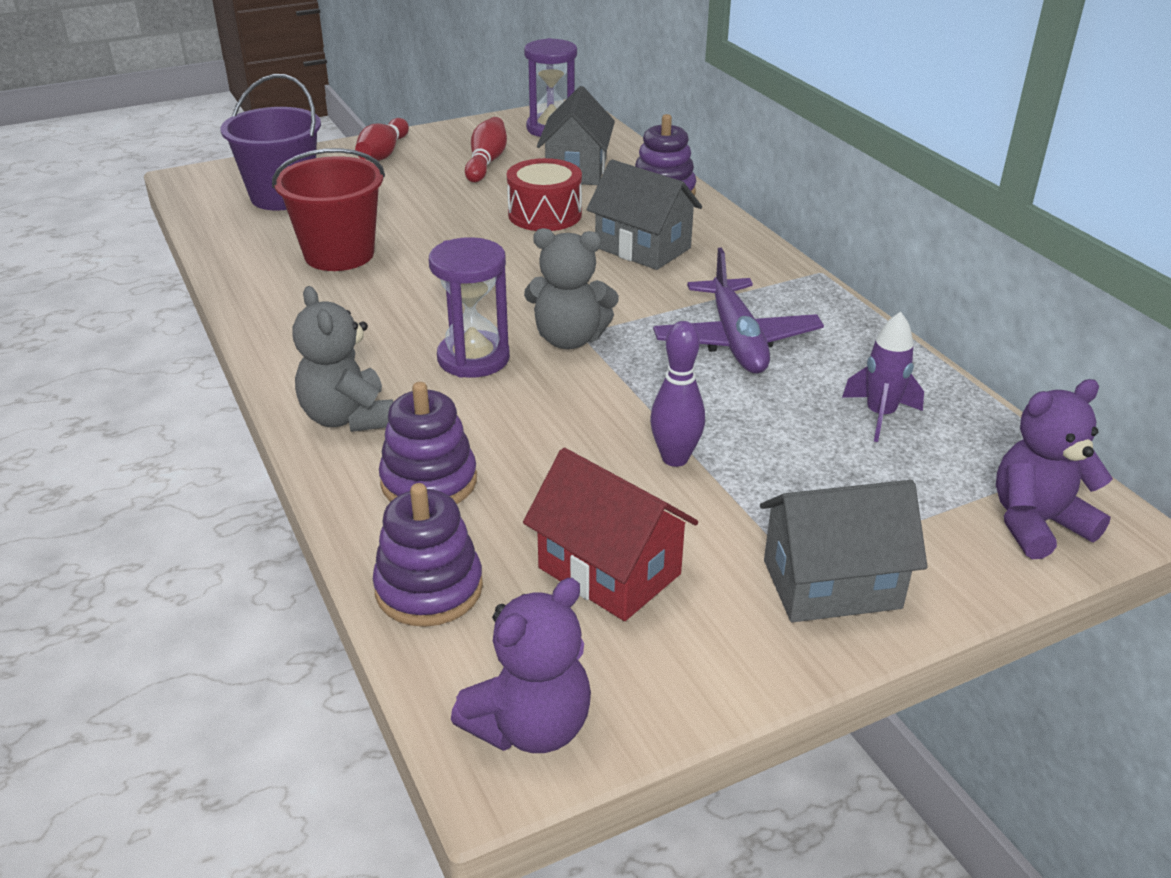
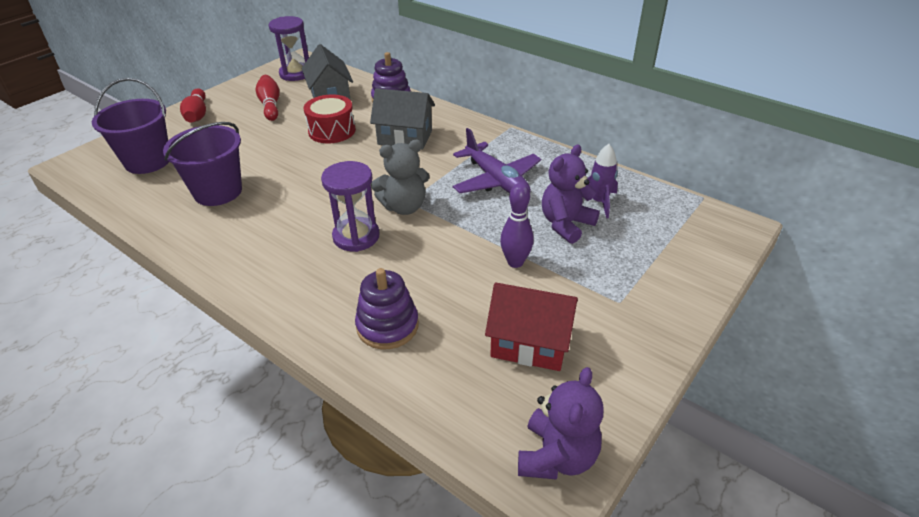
camera: 25 degrees left, 5 degrees up
red bucket [272,148,385,271] -> purple bucket [163,122,242,206]
grey teddy bear [292,286,393,432] -> none
purple stacking toy [373,483,483,627] -> none
grey house [760,480,928,622] -> none
purple teddy bear [996,379,1113,559] -> purple teddy bear moved to [542,145,600,244]

